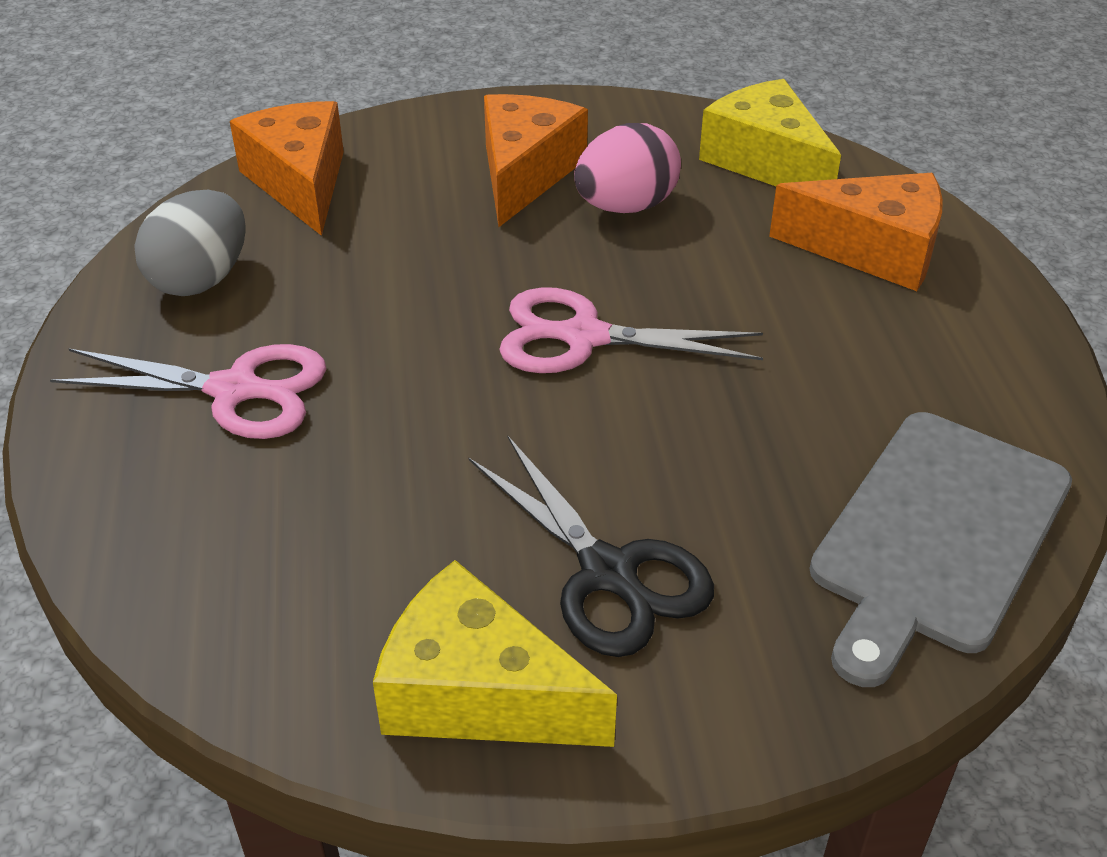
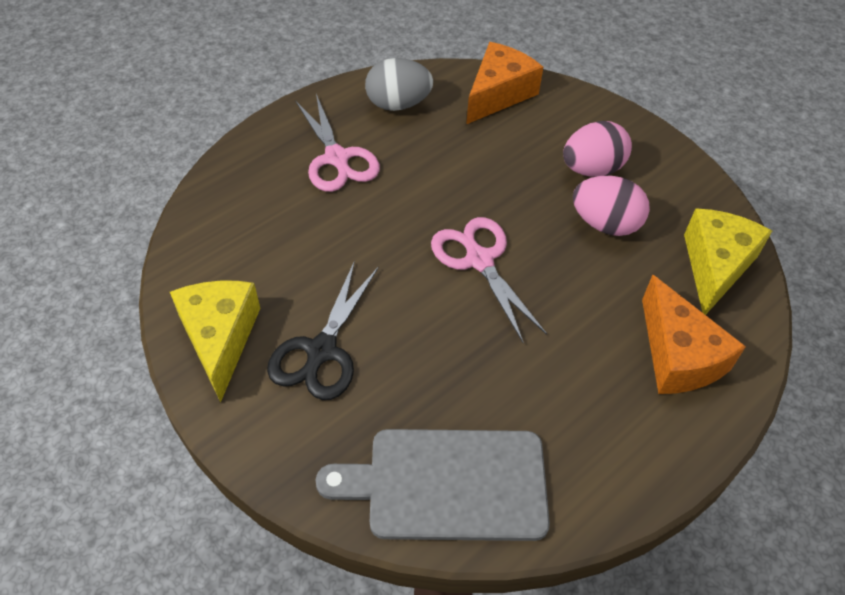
camera: 55 degrees right, 10 degrees up
orange cheese [484,94,588,227] -> pink egg [563,121,632,177]

